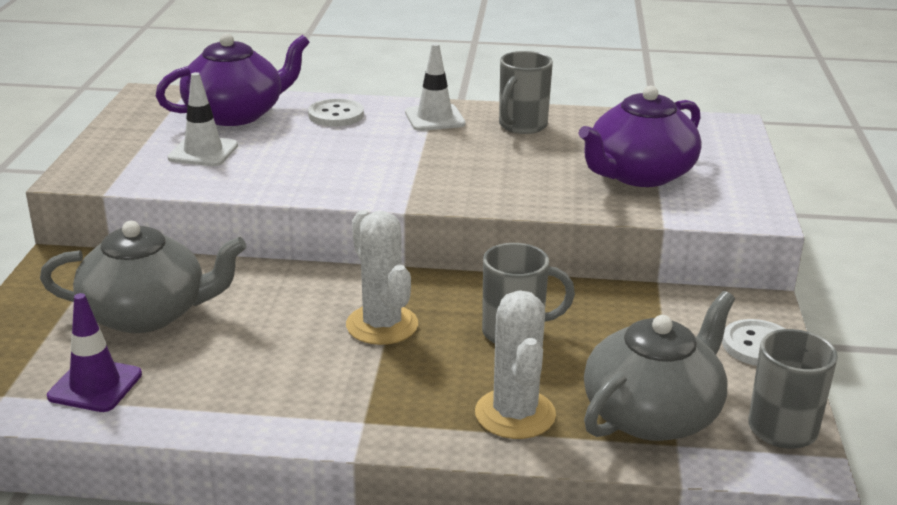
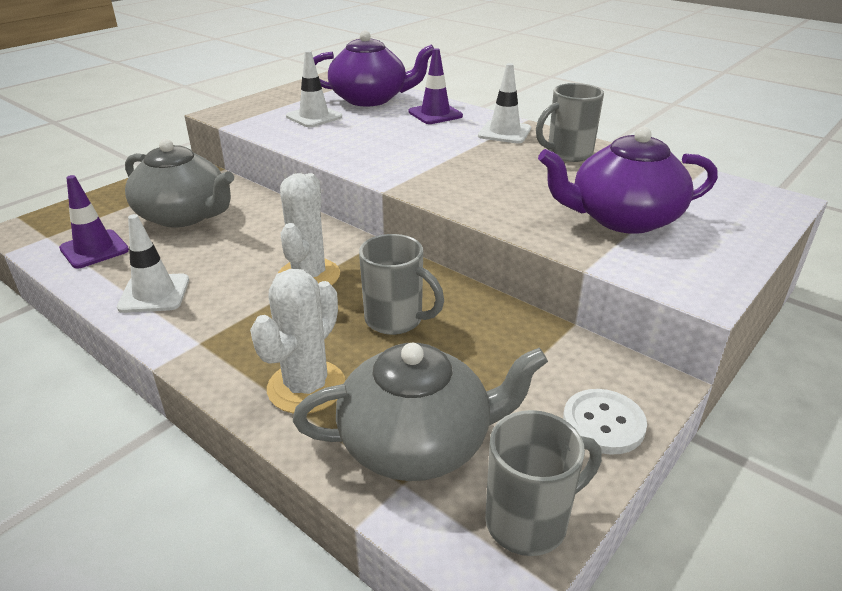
camera: 35 degrees right, 5 degrees up
white button [308,98,364,126] -> purple traffic cone [408,48,463,124]
none -> white traffic cone [117,214,189,313]

